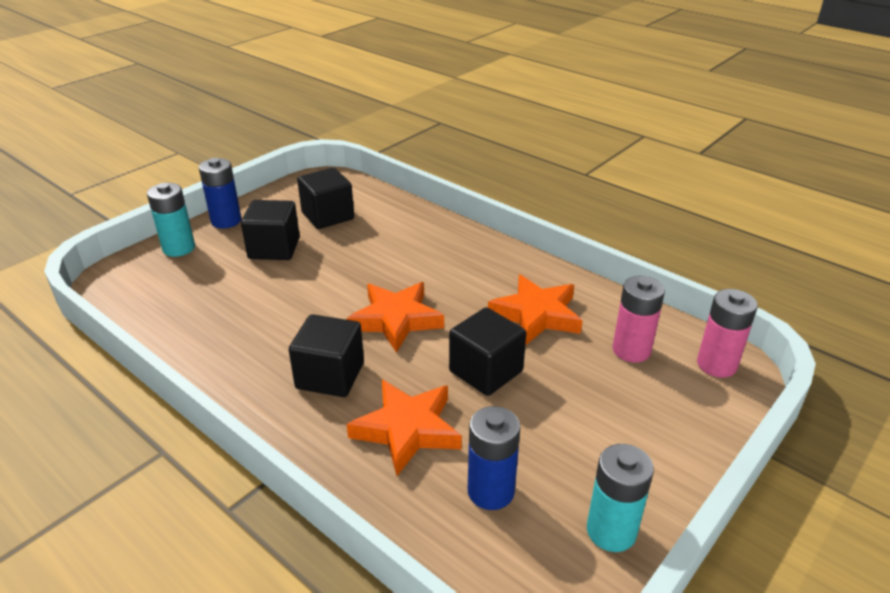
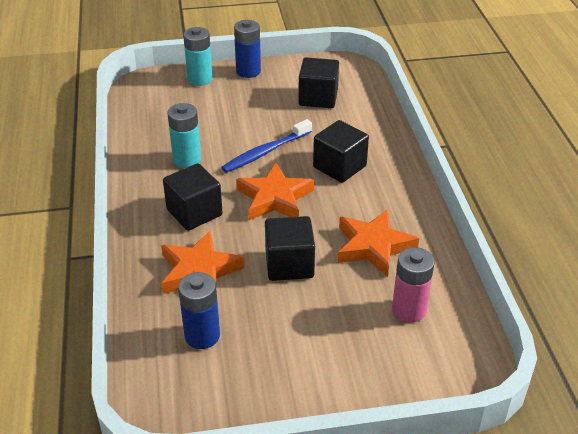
camera: 40 degrees right, 5 degrees up
black cube [241,200,300,260] -> black cube moved to [313,120,369,183]
turquoise battery [587,444,654,552] -> turquoise battery moved to [167,103,201,168]
pink battery [697,289,758,378] -> none
none -> blue toothbrush [221,119,312,173]

